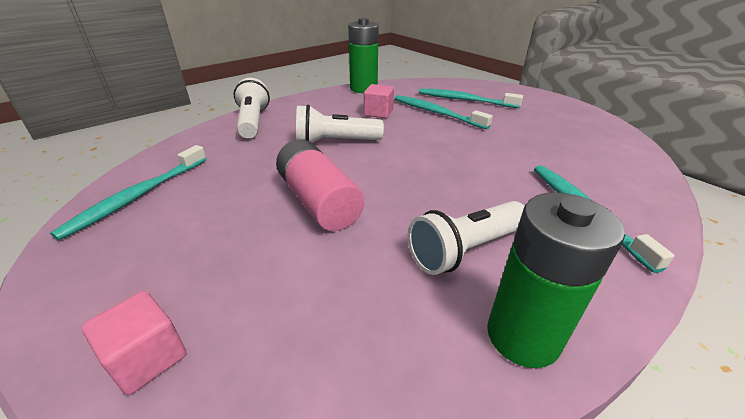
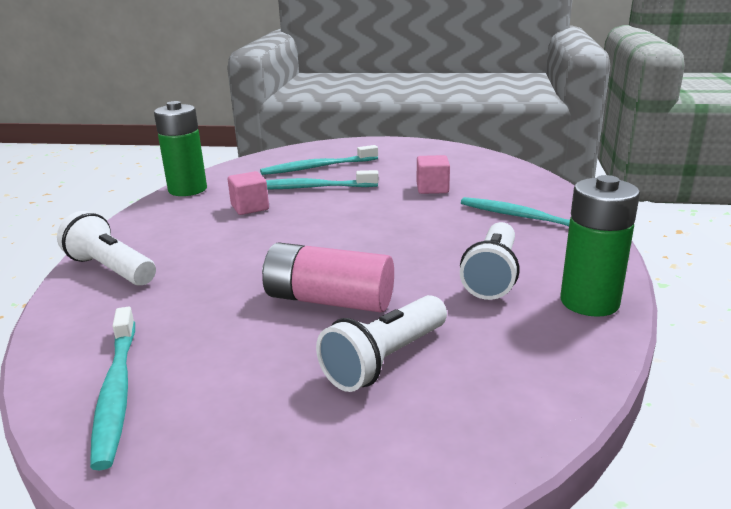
camera: 40 degrees left, 10 degrees down
pink cube [82,291,187,395] -> pink cube moved to [417,155,450,194]
white flashlight [296,105,384,143] -> white flashlight moved to [316,295,447,392]

